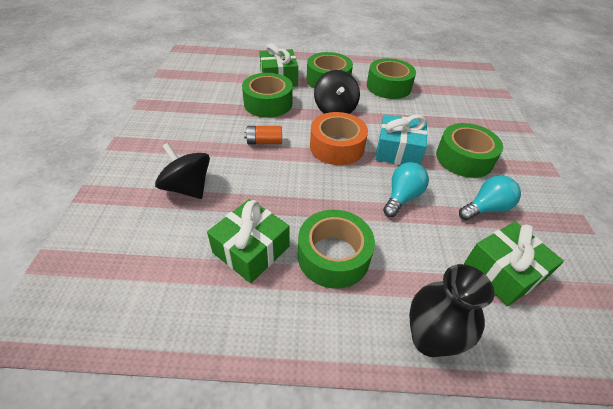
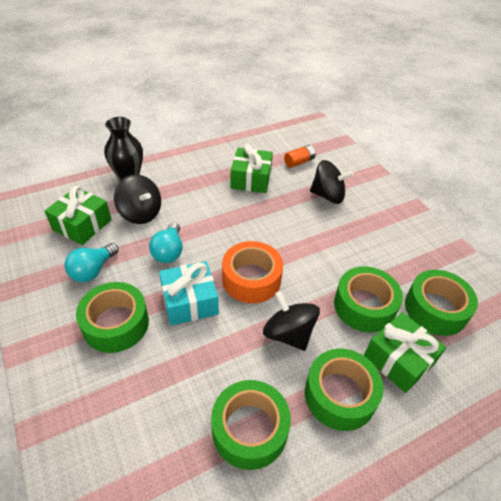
camera: 150 degrees right, 0 degrees up
orange battery [244,126,282,145] -> orange battery moved to [284,145,316,168]
green tape [298,210,375,289] -> green tape moved to [405,270,478,336]
none -> black spinning top [114,174,161,224]

